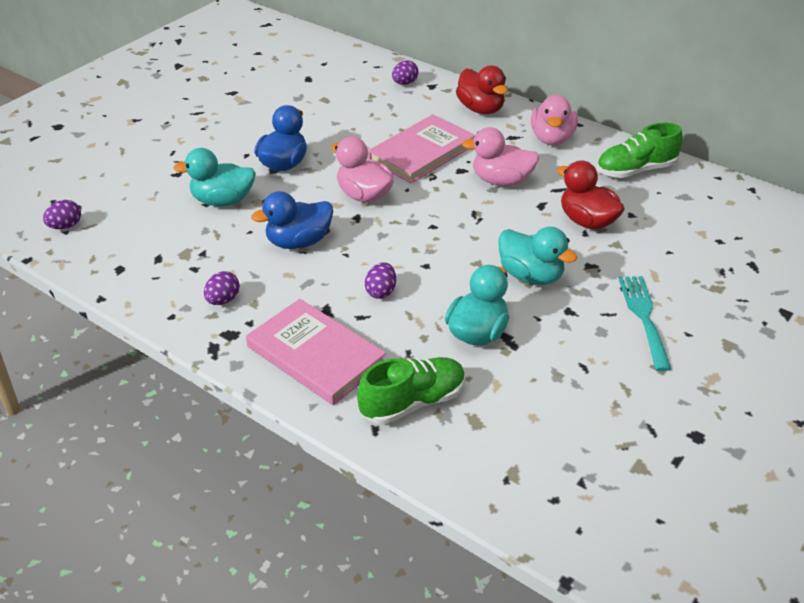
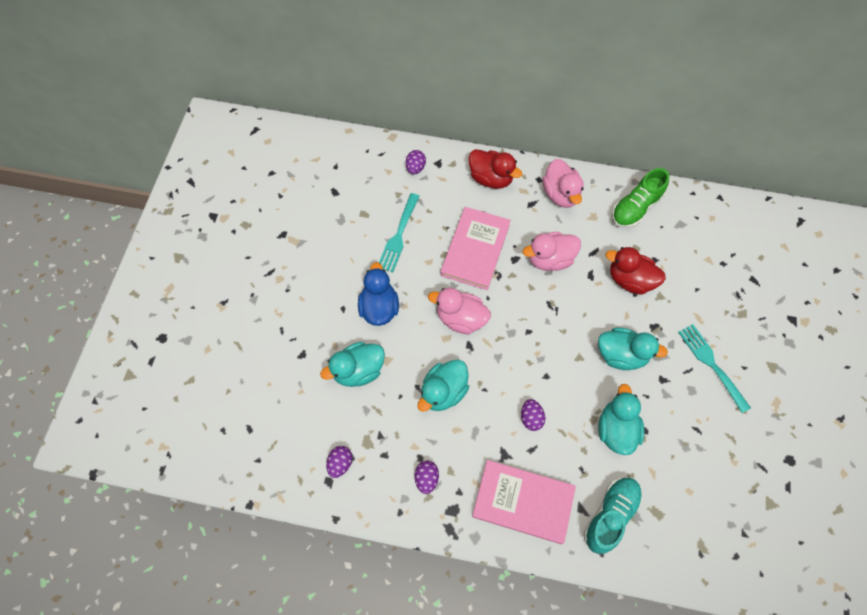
camera: 25 degrees left, 25 degrees up
purple egg [43,200,81,229] -> purple egg moved to [326,446,352,478]
blue duck [251,191,333,249] -> turquoise duck [418,359,469,412]
green shoe [357,357,465,424] -> turquoise shoe [584,477,642,554]
none -> turquoise fork [379,193,420,273]

